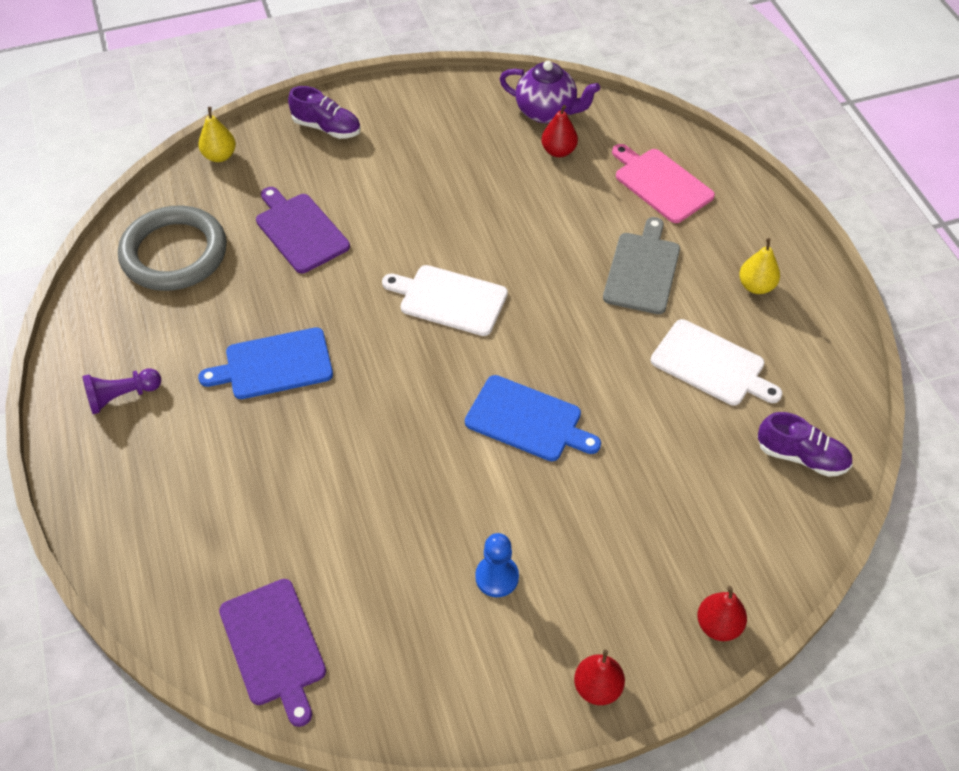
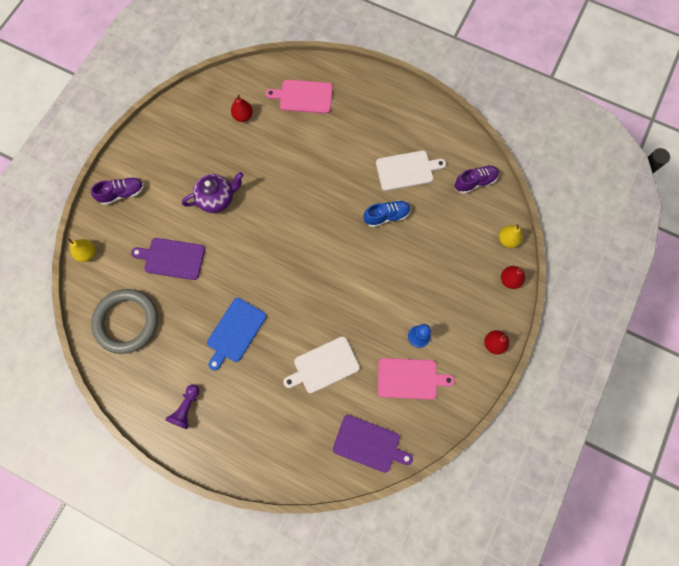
camera: 45 degrees left, 20 degrees up
white cutting board [382,265,508,336] -> white cutting board moved to [283,336,360,393]
blue cutting board [465,375,601,461] -> none
purple teapot [500,61,600,123] -> purple teapot moved to [182,172,244,213]
grey cutting board [603,217,680,314] -> none
yellow pear [739,238,780,294] -> yellow pear moved to [499,224,522,248]
none -> blue shoe [363,200,411,227]
none -> pink cutting board [378,358,455,400]

